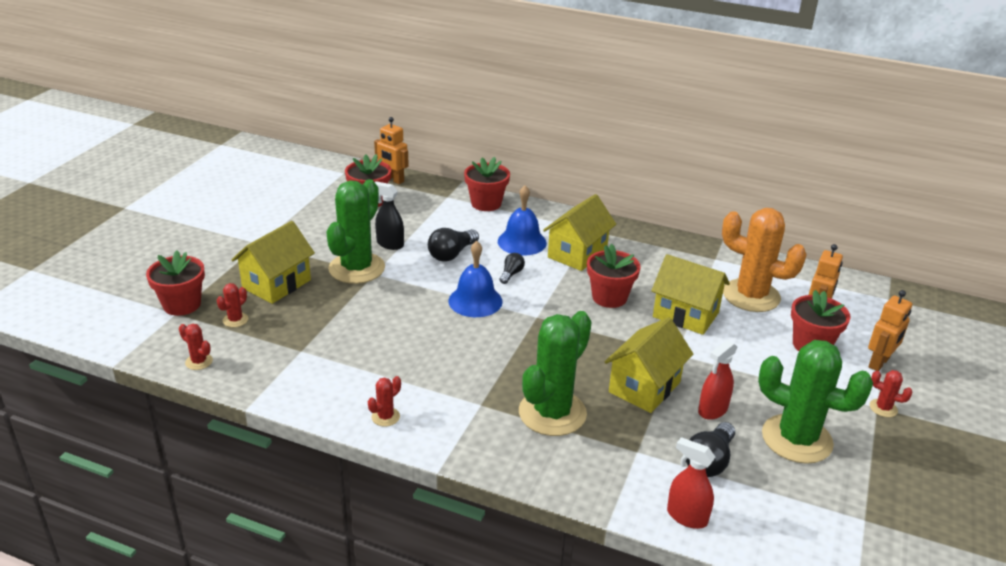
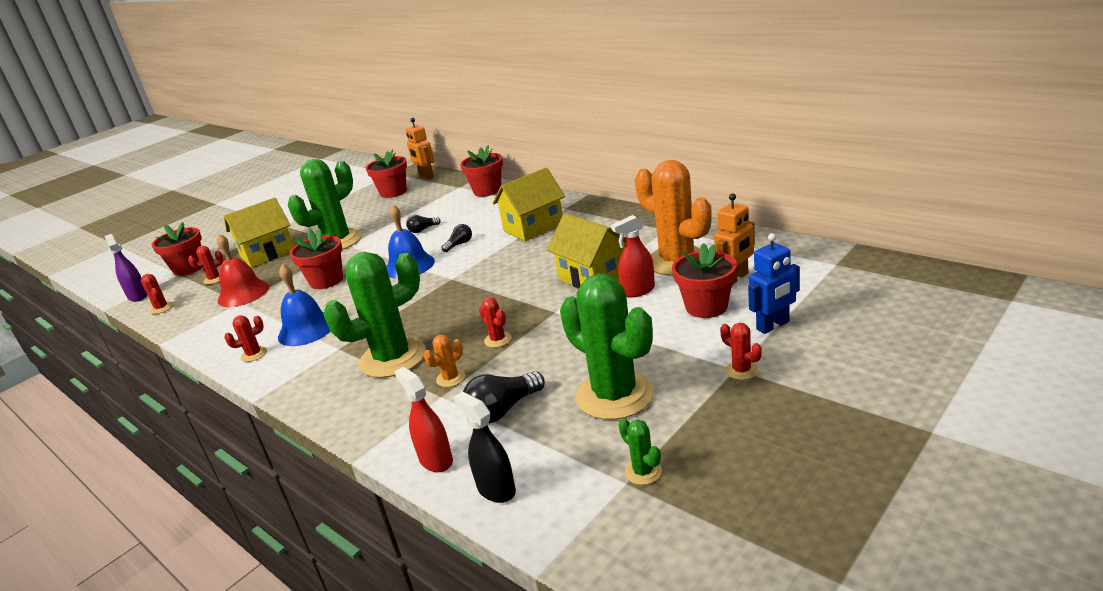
camera: 25 degrees right, 5 degrees down
black spray bottle [375,181,404,250] -> black spray bottle moved to [453,392,516,503]
black light bulb [428,228,479,262] -> black light bulb [406,215,441,233], size x0.59
blue bell [498,185,547,256] -> blue bell moved to [278,264,330,346]
red flower pot [587,244,640,308] -> red flower pot moved to [290,228,343,289]
yellow house [605,317,693,413] -> red cactus [479,298,511,348]
red spray bottle [698,340,737,420] -> red spray bottle moved to [611,215,655,298]
orange robot [868,290,912,371] -> blue robot [748,233,800,334]
none -> purple spray bottle [105,234,147,302]
none -> red bell [217,234,269,307]
none -> orange cactus [424,335,465,387]
none -> green cactus [619,418,662,485]

